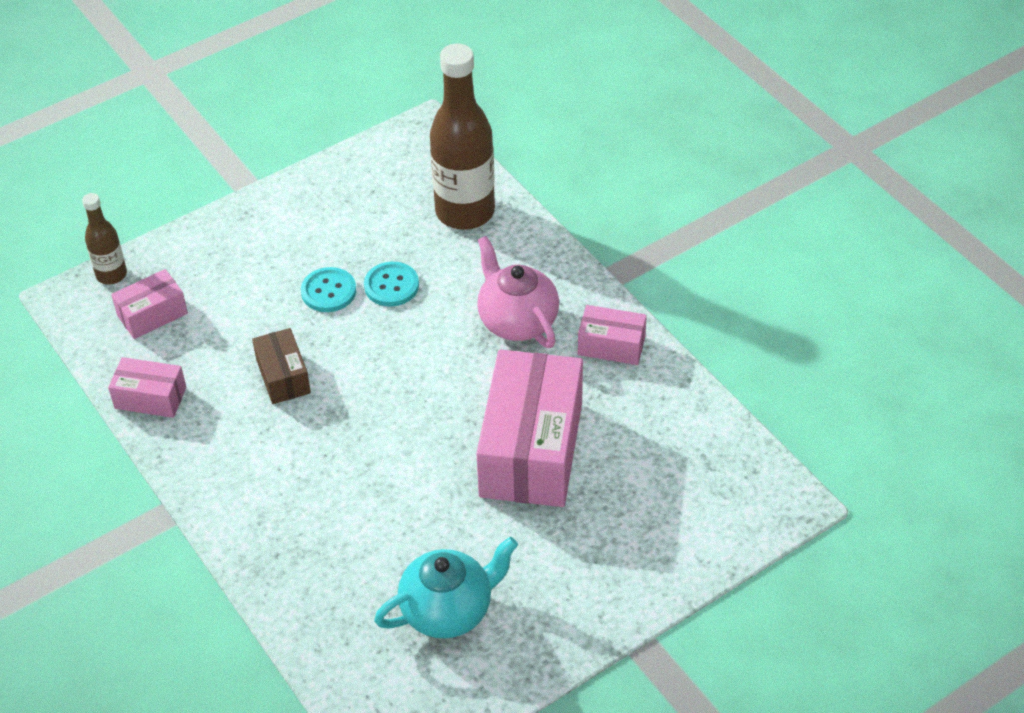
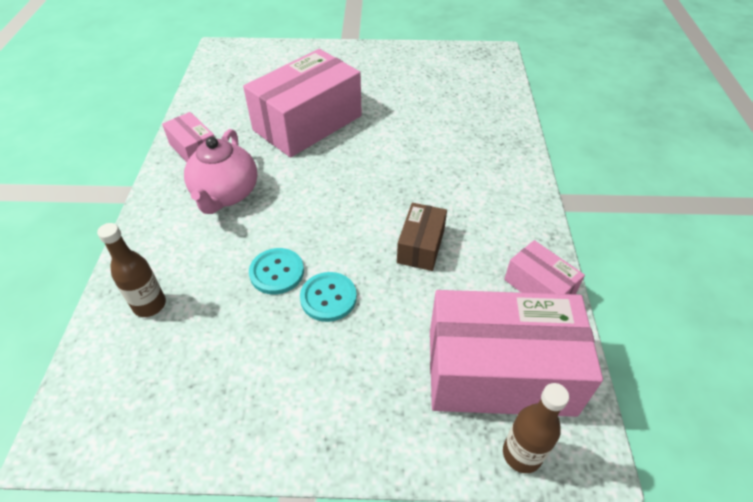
camera: 145 degrees left, 0 degrees up
pink box [111,269,188,339] -> pink box [430,290,603,417], size x2.06
turquoise teapot [374,537,518,639] -> none
brown bottle [430,43,495,230] -> brown bottle [97,223,166,317], size x0.51

